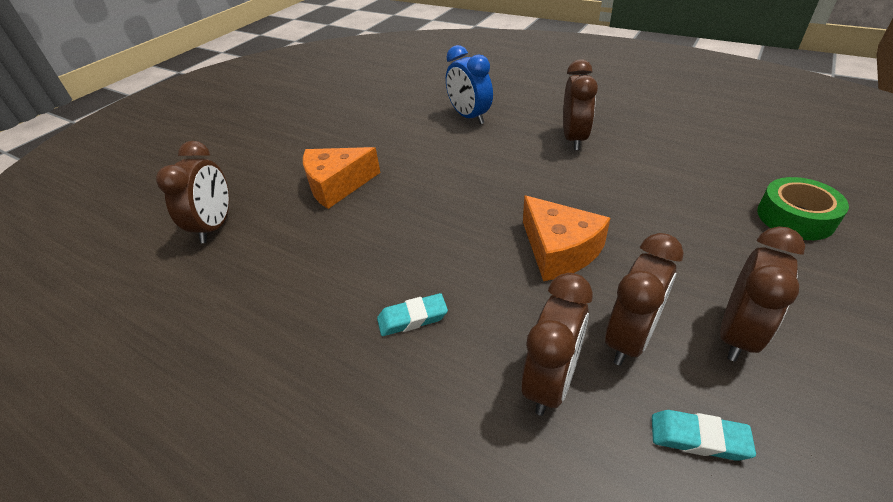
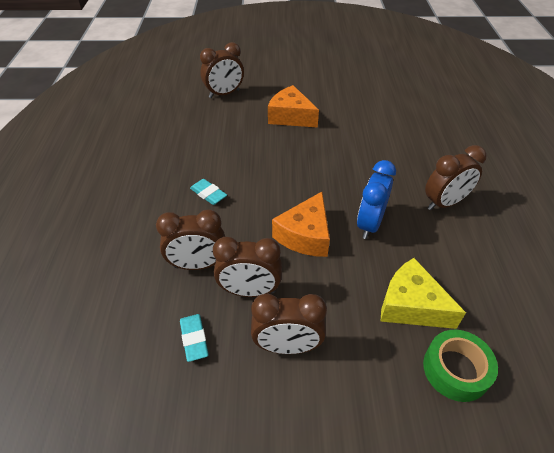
camera: 55 degrees right, 5 degrees up
blue clock [446,45,493,124] -> blue clock moved to [357,160,396,239]
none -> yellow cheese [381,258,466,329]

